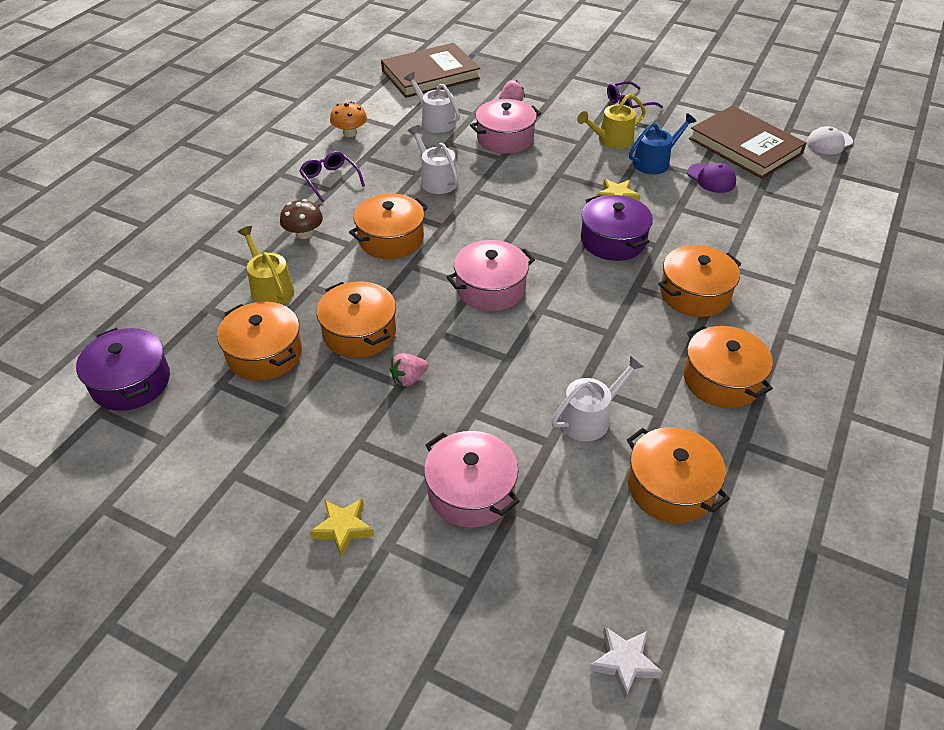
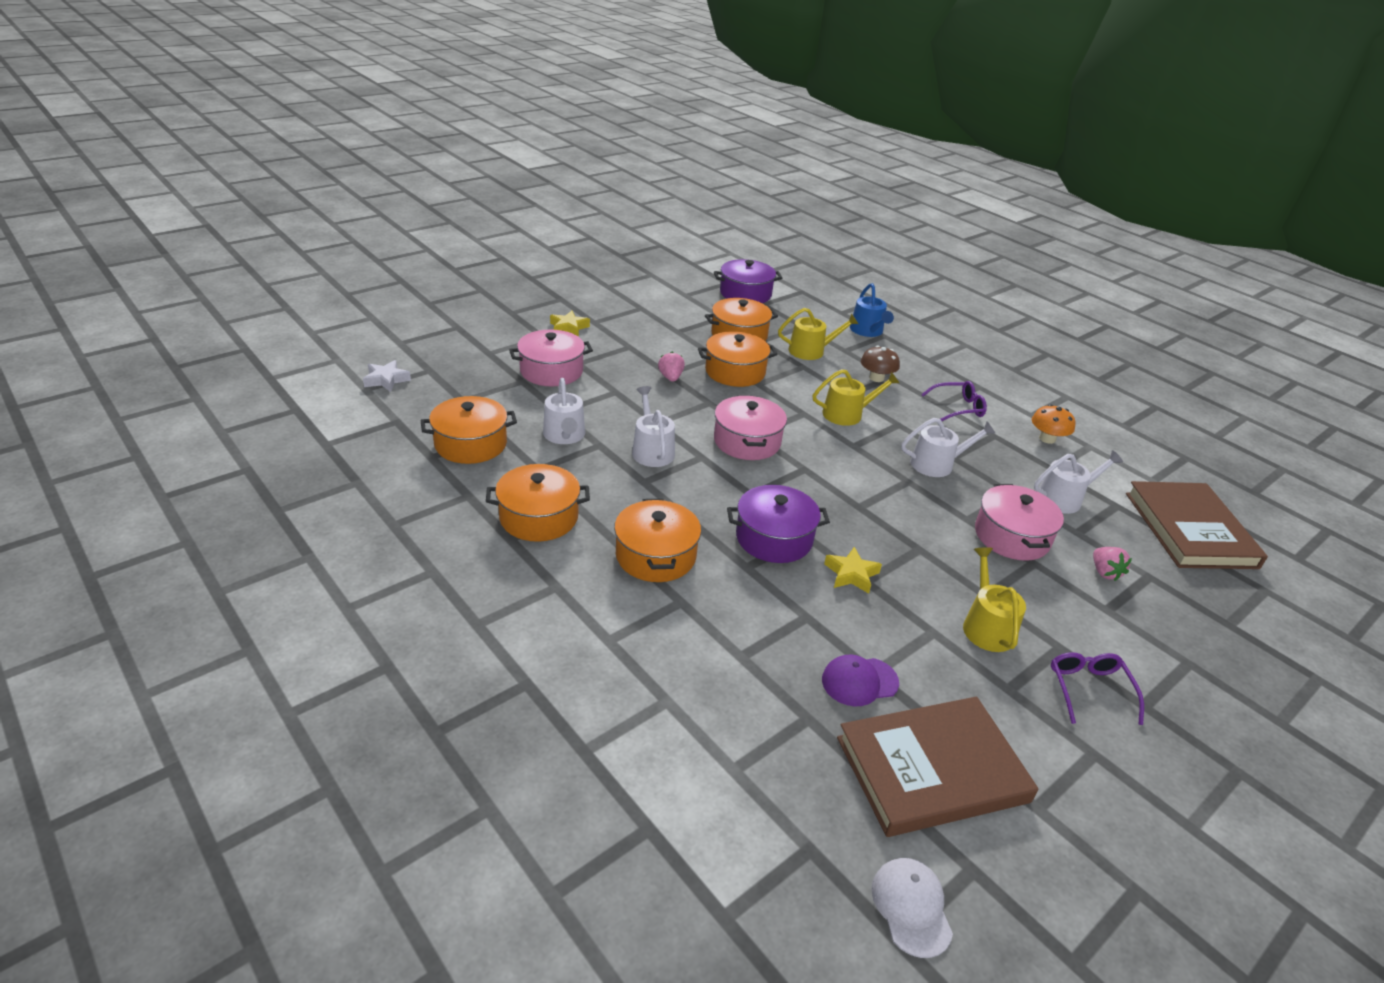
camera: 110 degrees right, 10 degrees down
orange pot [349,194,428,259] -> yellow watering can [813,369,899,426]
blue watering can [629,113,697,174] -> blue watering can moved to [850,283,894,337]
none -> white watering can [632,386,675,467]

